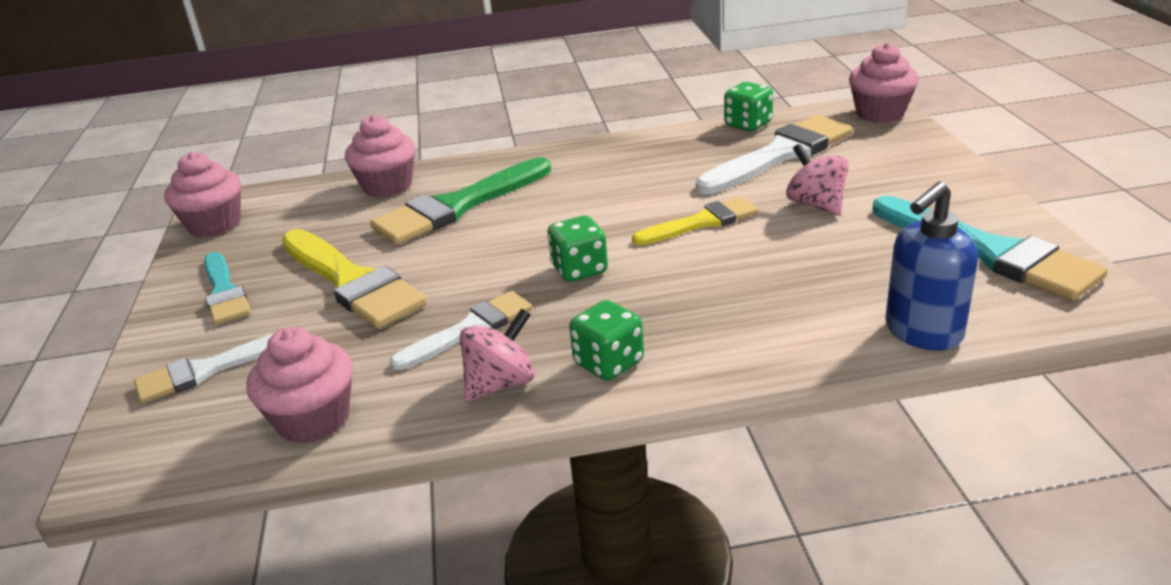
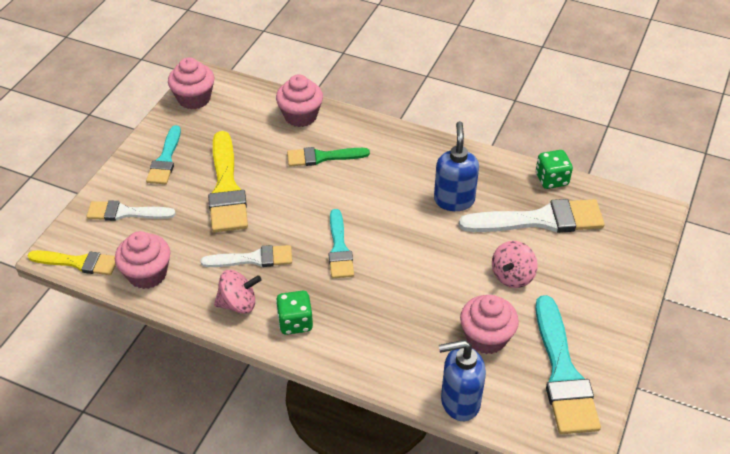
camera: 30 degrees right, 15 degrees up
green brush [370,157,551,245] -> green brush [287,147,370,167], size x0.61
green dice [547,216,608,282] -> turquoise brush [329,209,354,278]
yellow brush [632,196,759,245] -> yellow brush moved to [27,250,116,275]
pink spinning top [786,144,849,215] -> pink spinning top turned 150 degrees counterclockwise [492,241,538,288]
pink cupcake [849,43,919,123] -> pink cupcake moved to [460,295,519,354]
none -> blue soap dispenser [434,121,479,211]

